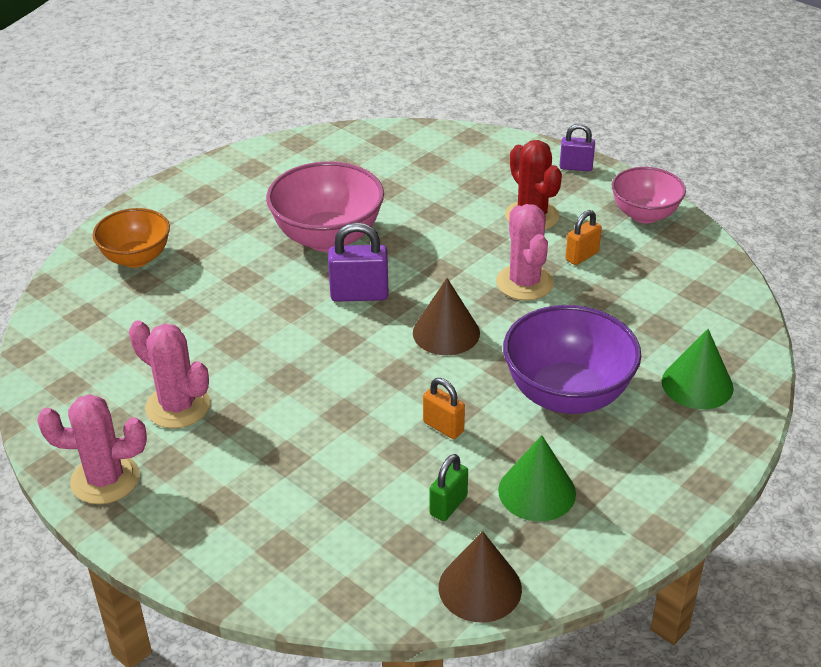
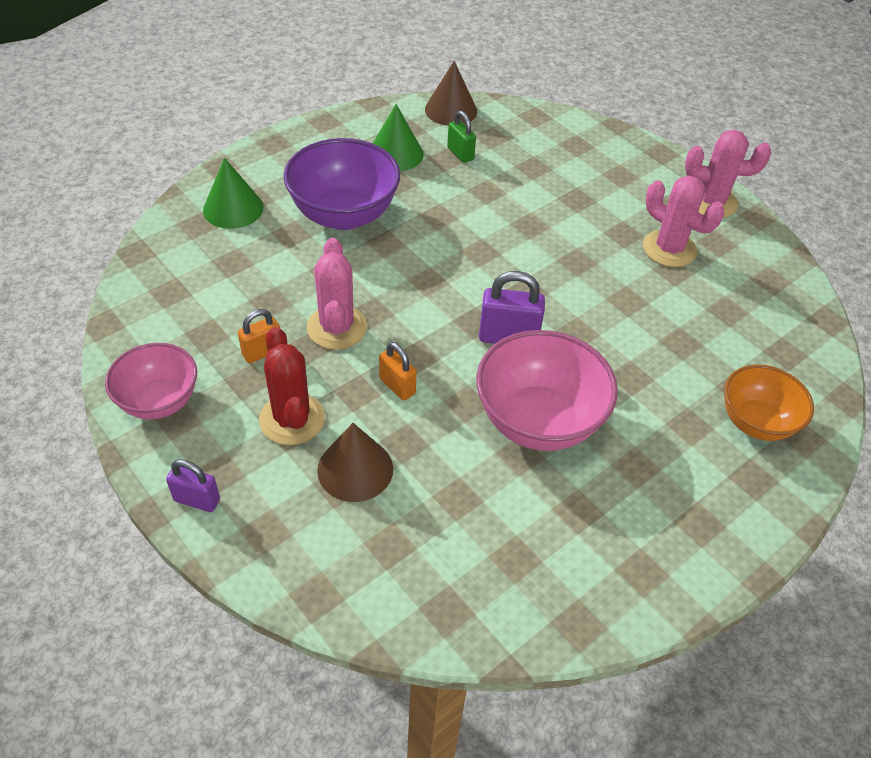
camera: 175 degrees left, 10 degrees up
brown cone [413,278,480,355] -> brown cone moved to [317,423,393,502]
orange padlock [423,378,465,439] -> orange padlock moved to [379,342,417,401]
green padlock [430,454,468,521] -> green padlock turned 75 degrees counterclockwise [447,110,476,163]

